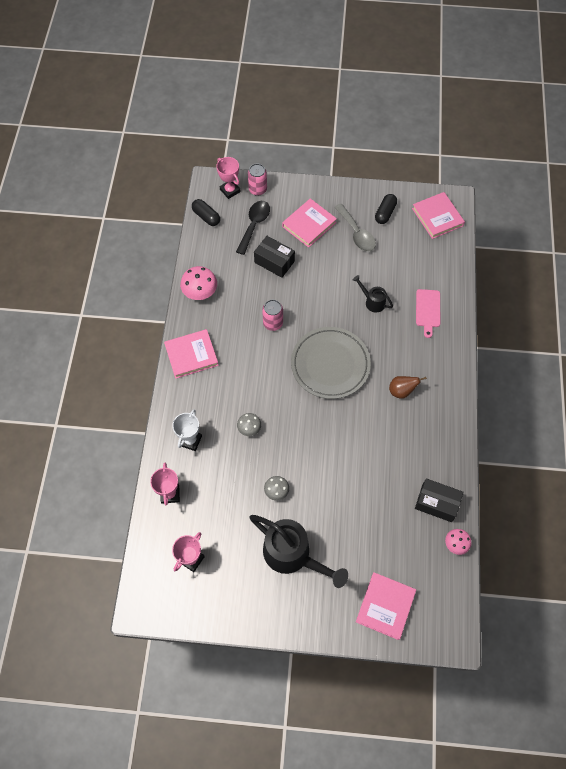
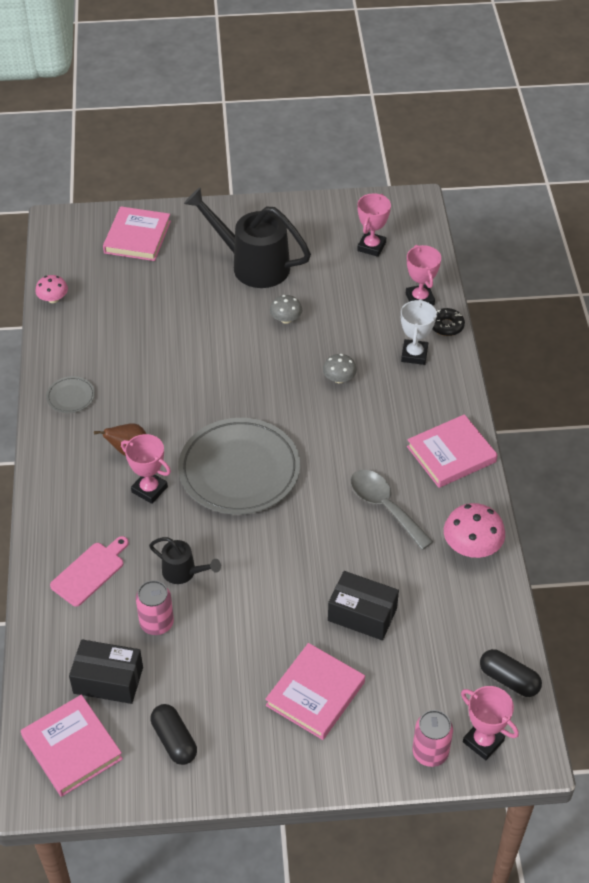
camera: 170 degrees right, 15 degrees down
black spoon [236,201,270,255] -> none
pink can [262,300,283,331] -> pink can moved to [136,580,174,635]
grey spoon [334,204,376,252] -> grey spoon moved to [351,470,433,550]
black capsule [375,194,397,224] -> black capsule turned 45 degrees counterclockwise [151,704,197,765]
black box [415,478,464,522] -> black box moved to [69,639,143,704]
pink cutting board [416,289,440,338] -> pink cutting board turned 45 degrees clockwise [50,536,129,607]
none -> grey plate [46,376,95,413]
none -> pink trophy [121,434,171,504]
none -> black donut [433,308,465,336]

